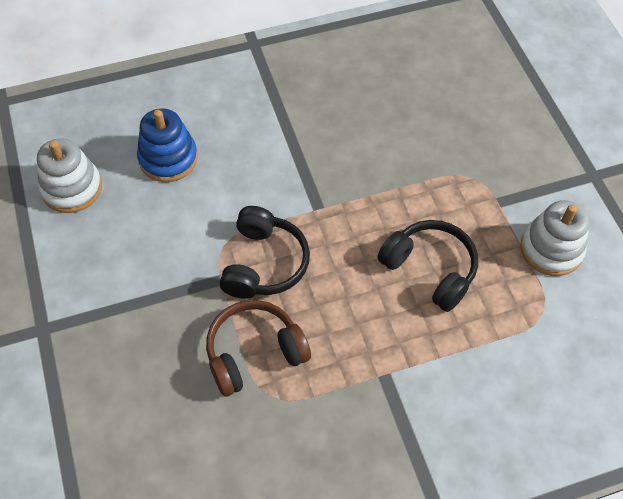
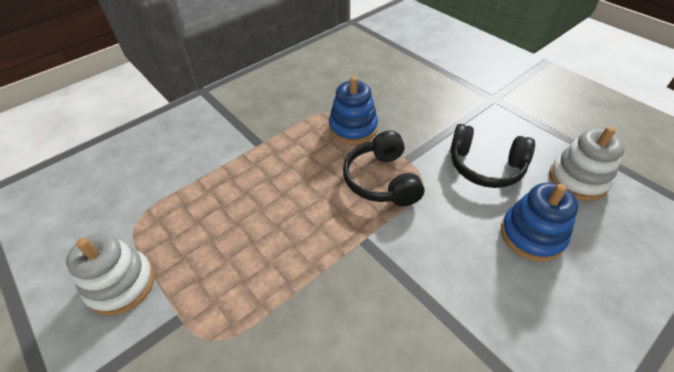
camera: 160 degrees right, 10 degrees down
brown headphones [206,300,311,397] -> blue stacking toy [329,76,378,144]
black headphones [377,220,478,312] -> black headphones moved to [450,124,535,188]

